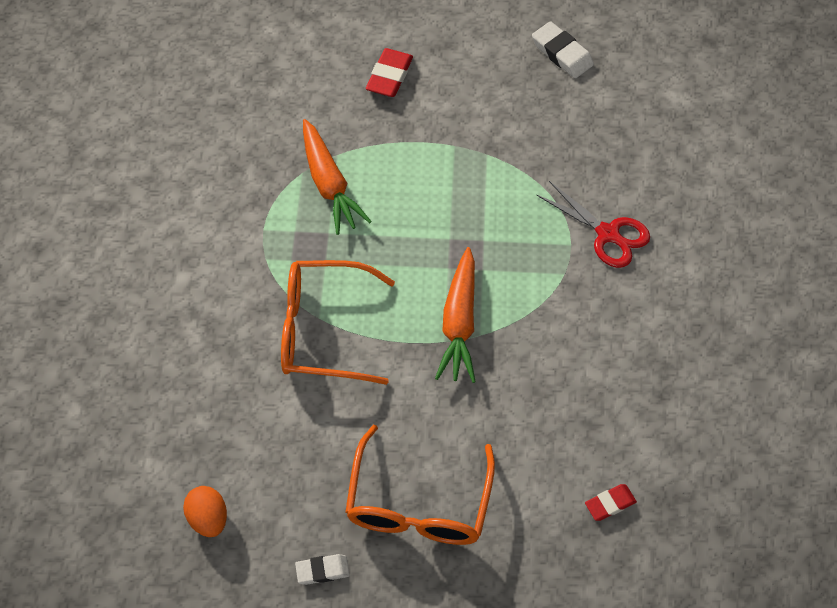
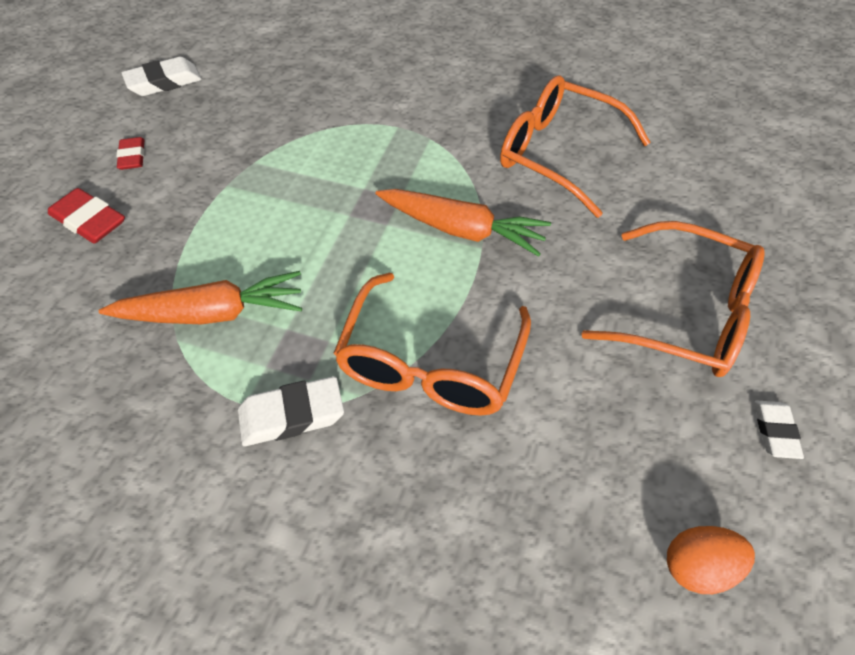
camera: 75 degrees left, 5 degrees down
red scissors [537,181,650,268] -> none
red eraser [585,484,637,521] -> red eraser moved to [116,137,145,170]
none -> white eraser [238,376,344,446]
none -> orange glasses [500,75,651,218]

